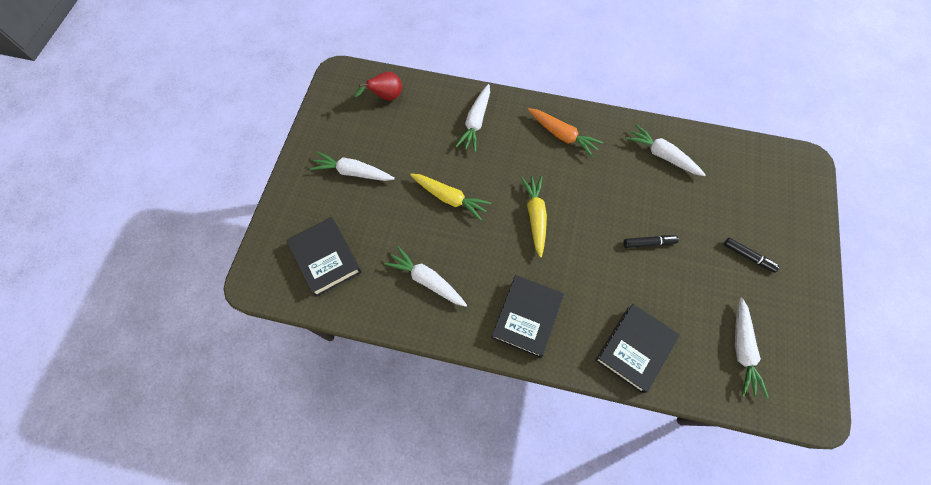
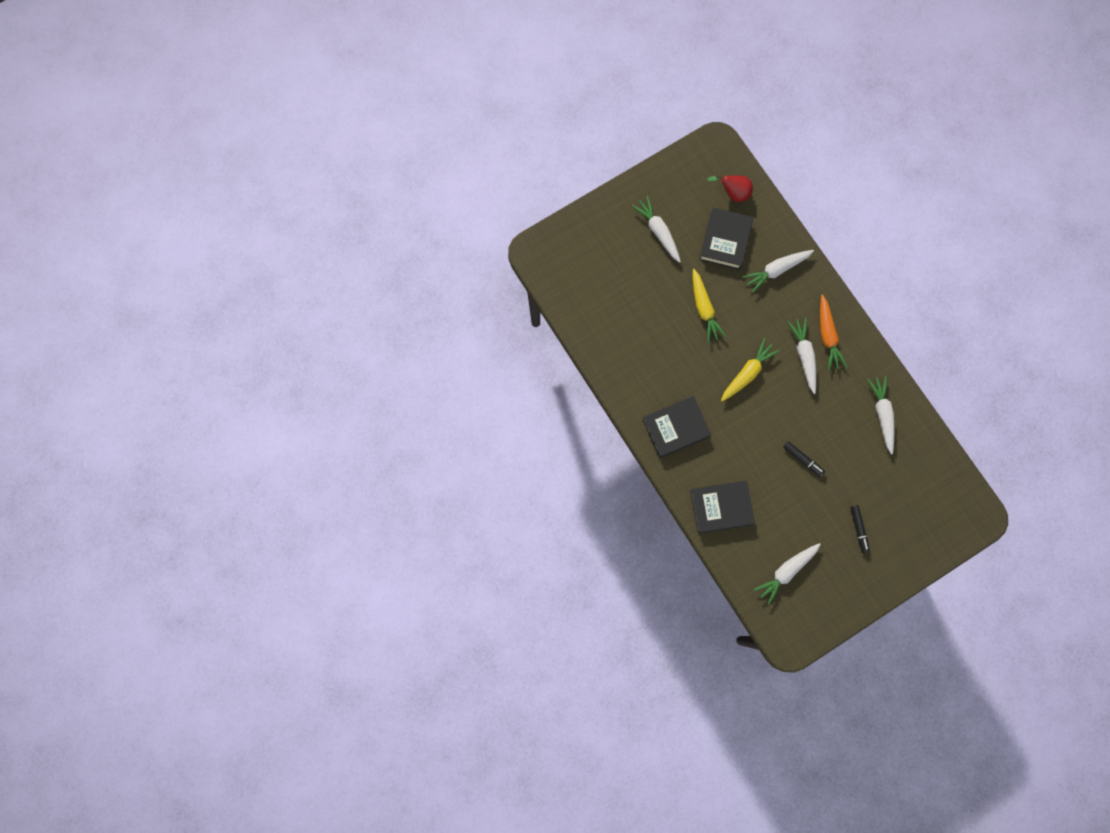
camera: 45 degrees right, 10 degrees up
black book [286,217,361,297] -> black book moved to [699,208,753,270]
white carrot [384,246,467,307] -> white carrot moved to [787,317,816,394]

